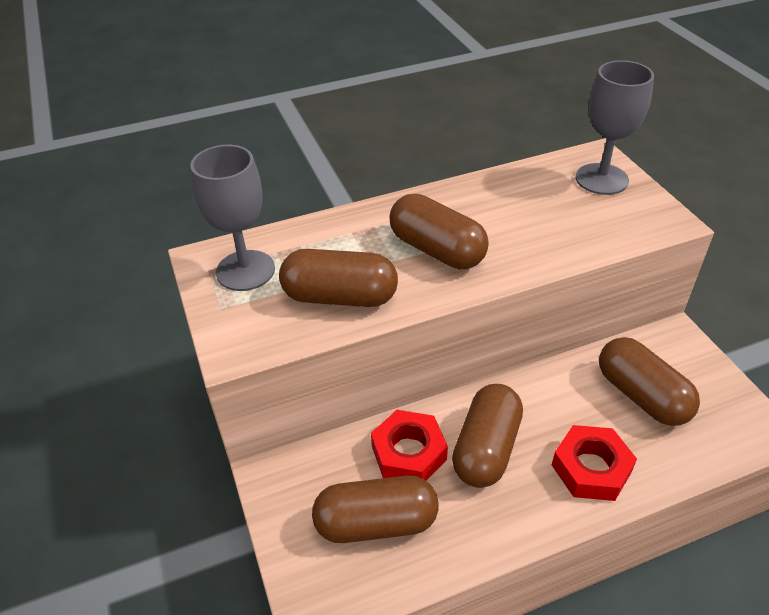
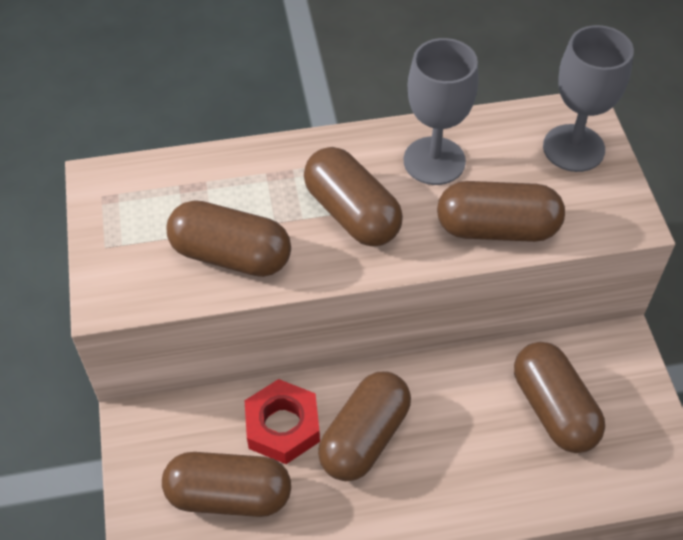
camera: 10 degrees right, 10 degrees up
grey goblet [191,145,275,291] -> grey goblet moved to [404,38,478,185]
red nut [552,425,637,501] -> none
none -> brown capsule [437,181,565,242]

